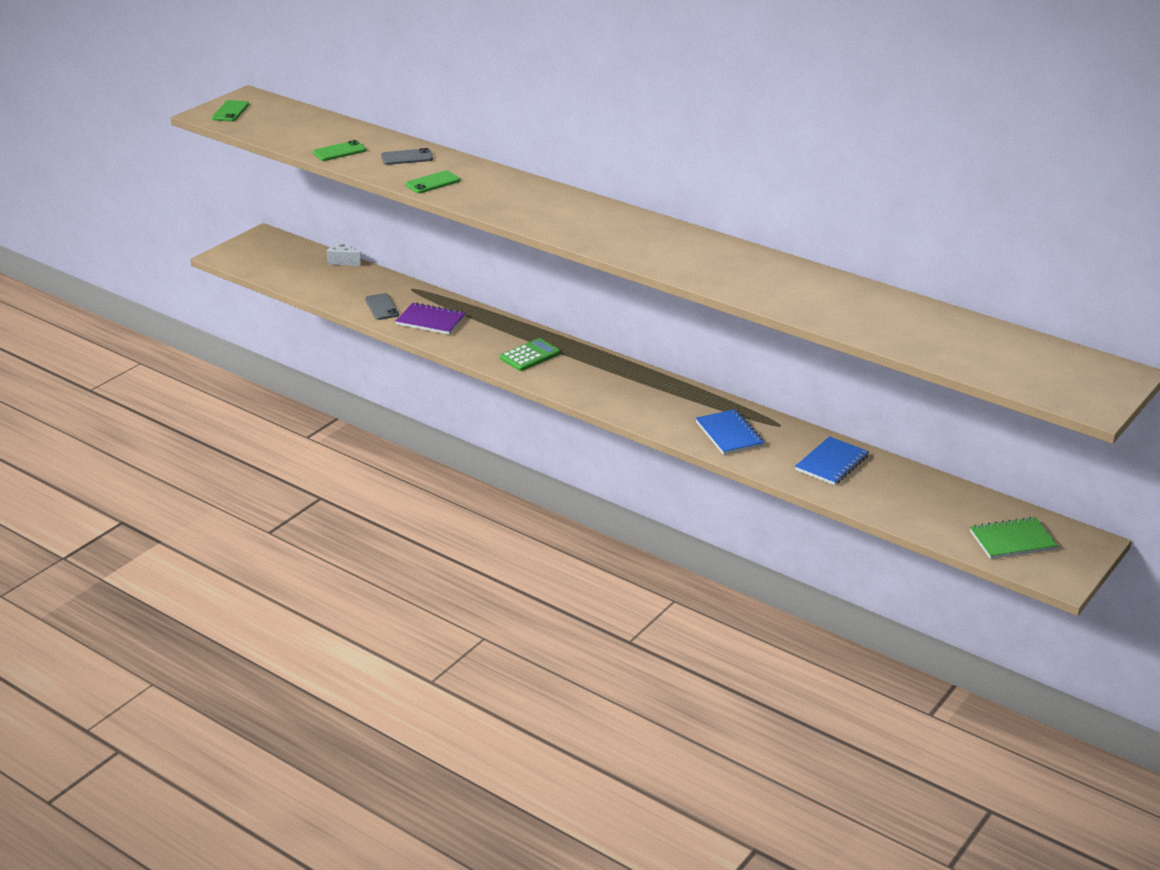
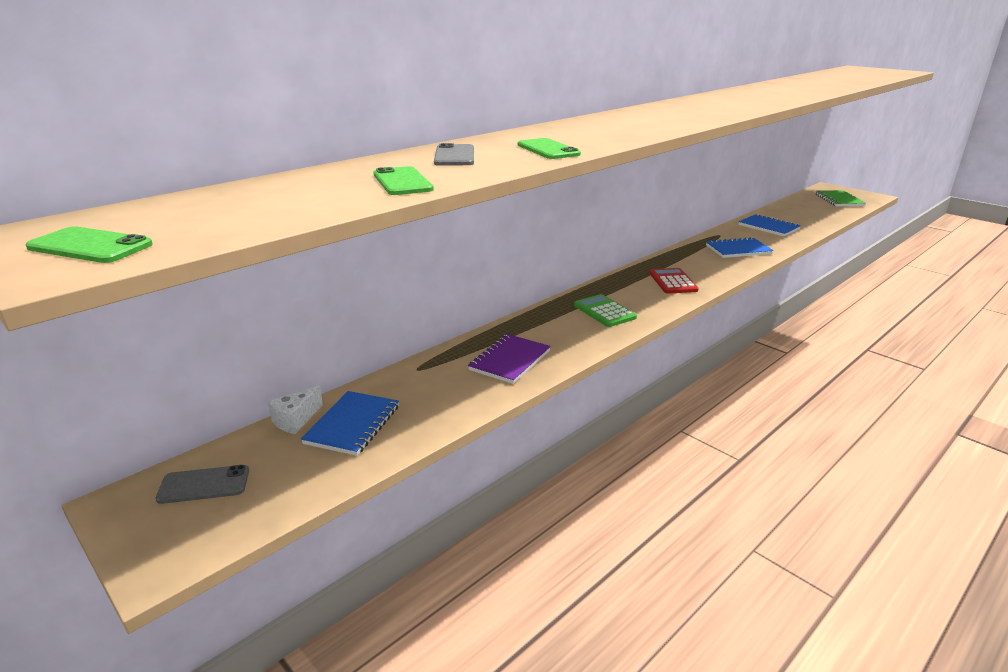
camera: 80 degrees left, 5 degrees down
grey phone [365,293,399,320] -> grey phone moved to [156,465,249,504]
none -> blue notebook [301,391,399,456]
none -> red calculator [649,268,699,294]

